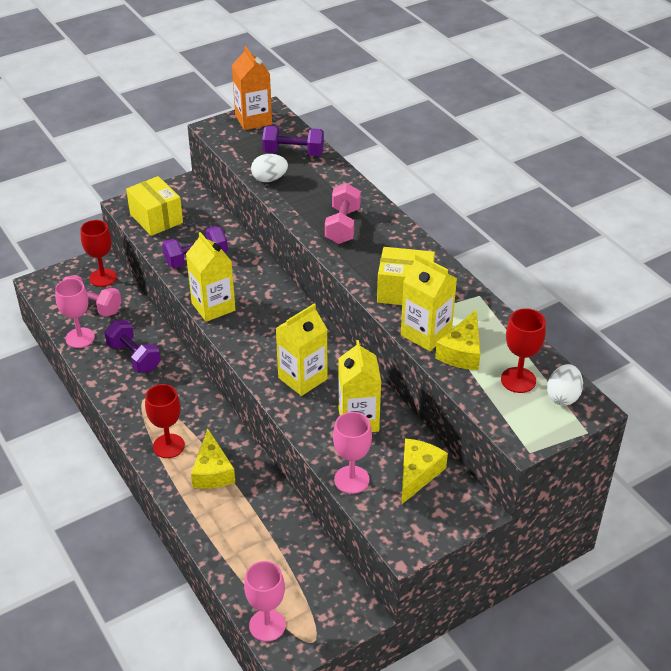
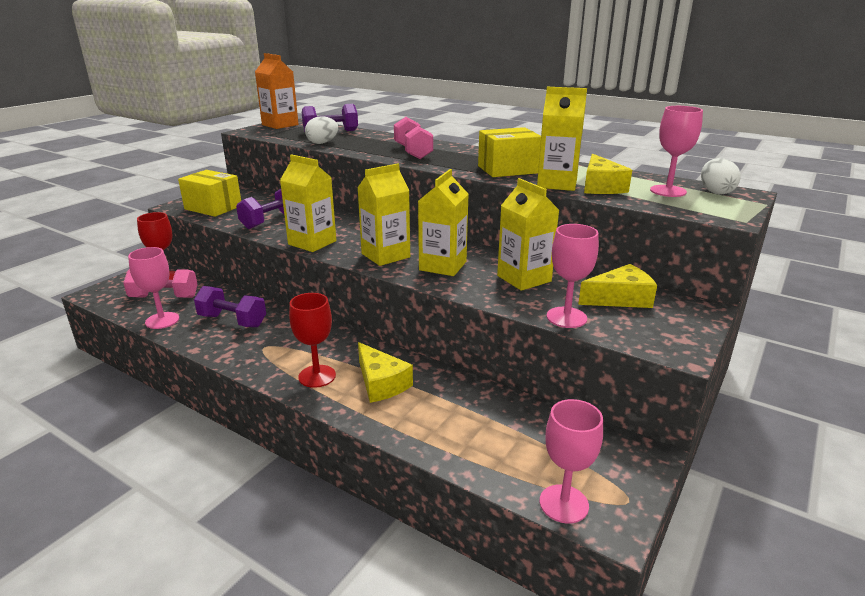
camera: 25 degrees left, 15 degrees down
yellow cheese [401,438,448,505] -> yellow cheese turned 75 degrees clockwise [578,264,657,308]
red goblet [501,308,546,393] -> pink goblet [650,106,703,197]
none -> yellow carton [357,164,410,266]

